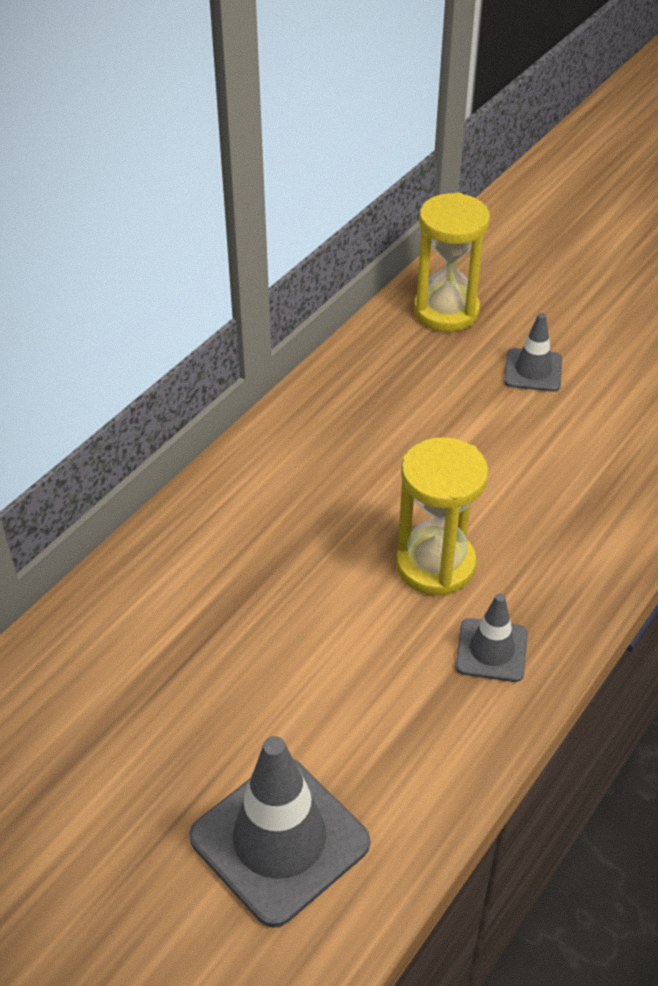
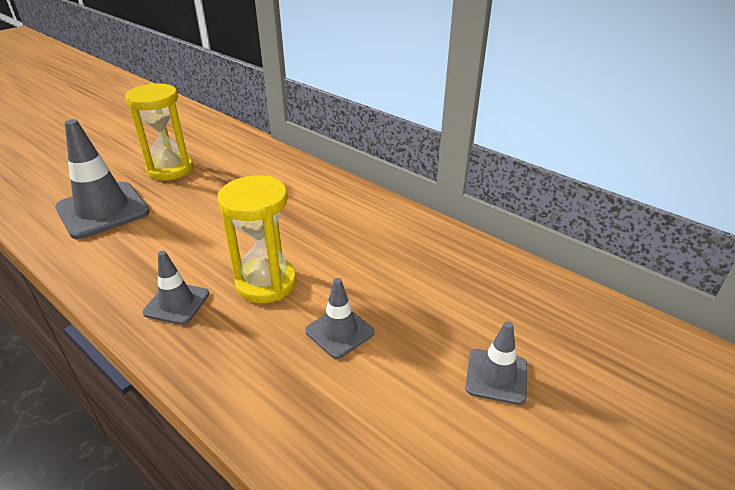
camera: 95 degrees right, 10 degrees down
yellow hourglass [414,192,490,332] -> yellow hourglass moved to [125,83,194,181]
none -> grey traffic cone [305,278,374,359]

